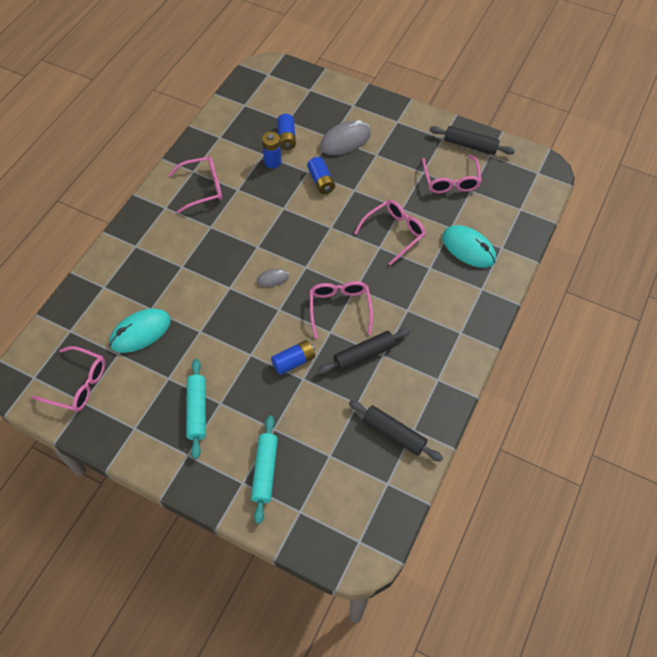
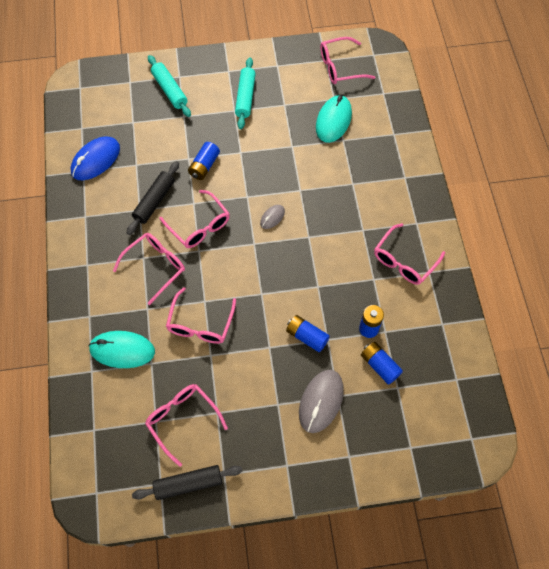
camera: 145 degrees right, 5 degrees up
turquoise rolling pin [186,359,206,459] -> turquoise rolling pin turned 45 degrees clockwise [235,58,256,129]
black rolling pin [349,400,443,462] -> blue mouse [71,136,120,180]
none -> pink glasses [113,233,185,305]

